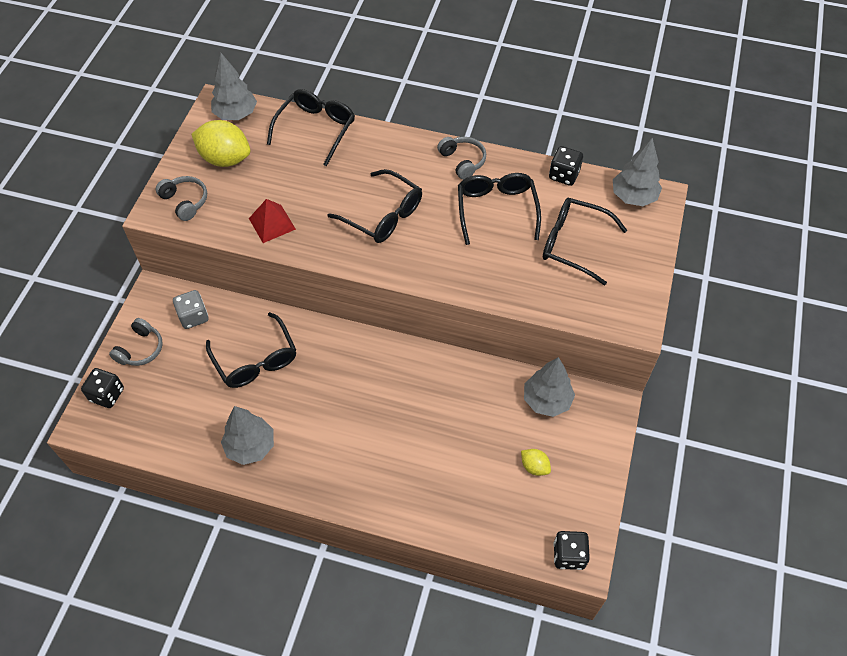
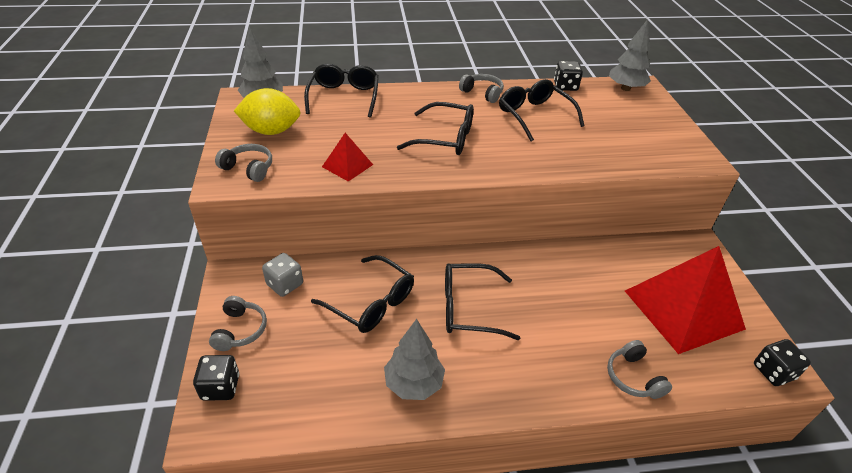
camera: 25 degrees left, 15 degrees down
yellow lemon [521,449,551,476] -> red pyramid [625,246,746,354]
grey tree [524,357,575,417] -> none
black glasses [543,198,627,285] -> black glasses moved to [445,263,520,340]
none -> grey headphones [607,340,672,399]

